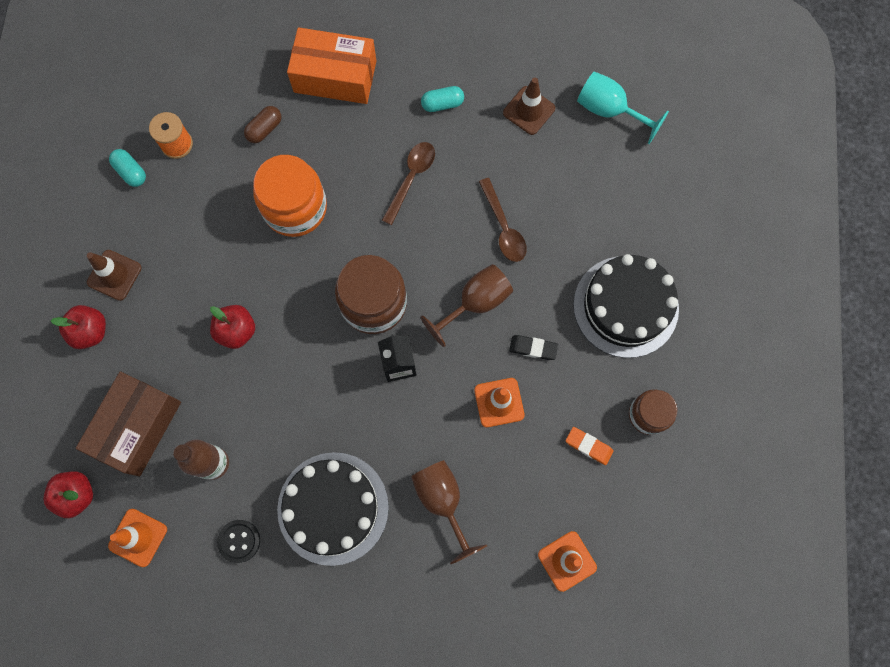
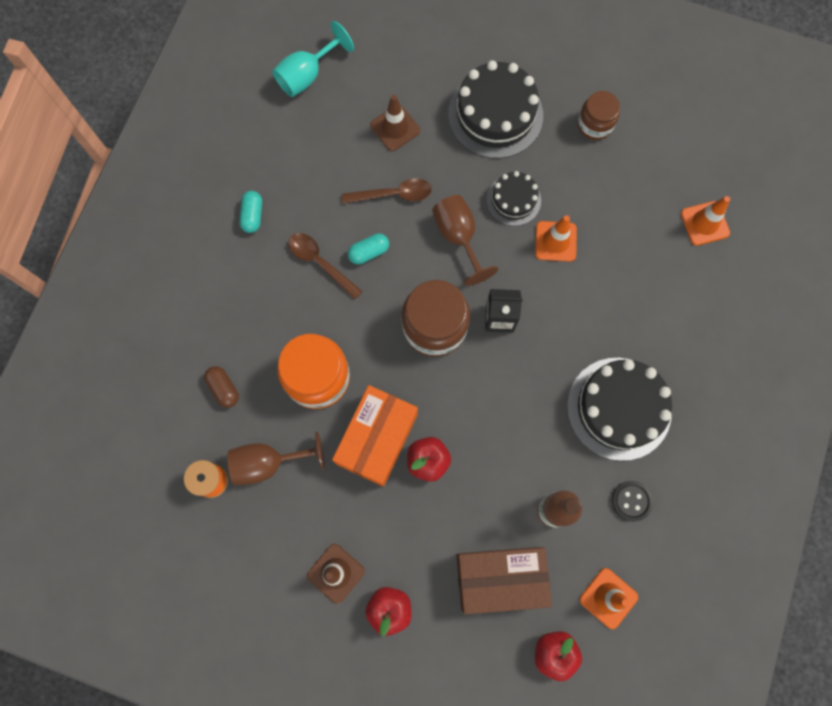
camera: 75 degrees left, 0 degrees up
brown box [76,372,181,476] -> brown box turned 45 degrees counterclockwise [457,547,552,614]
turquoise capsule [109,149,146,187] -> turquoise capsule moved to [348,233,389,264]
orange box [287,27,376,104] -> orange box moved to [332,385,418,487]
brown goblet [411,460,487,564] -> brown goblet moved to [227,432,325,485]
brown traffic cone [503,78,555,135] -> brown traffic cone moved to [370,95,420,151]
black eraser [509,335,558,360] -> black cake [486,171,541,226]
orange eraser [566,427,614,465] -> none

